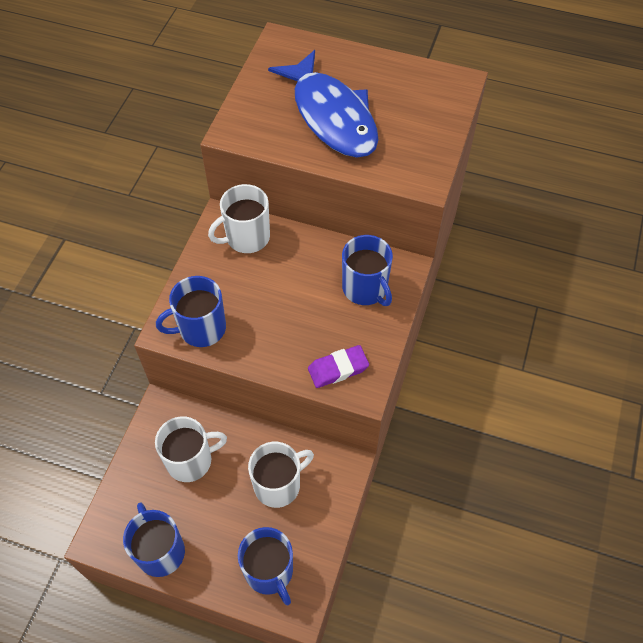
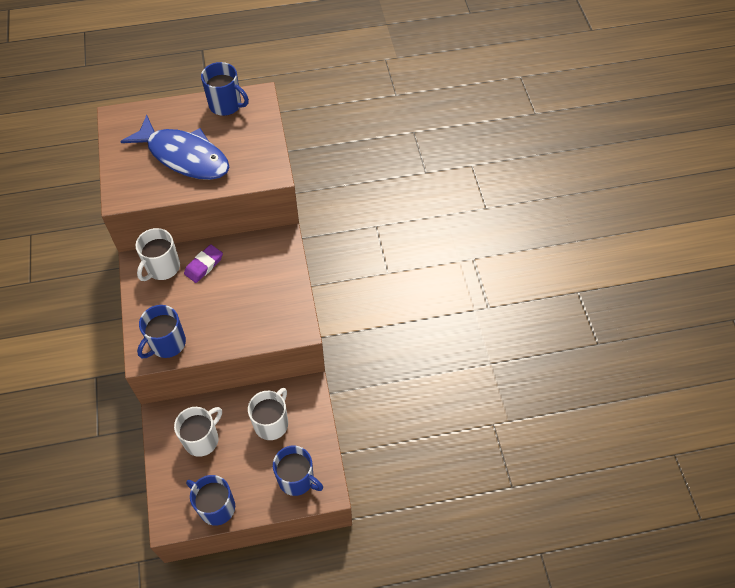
camera: 30 degrees left, 0 degrees up
purple eraser [308,345,369,388] -> purple eraser moved to [184,244,223,283]
blue mug [342,235,393,306] -> blue mug moved to [201,62,249,116]

